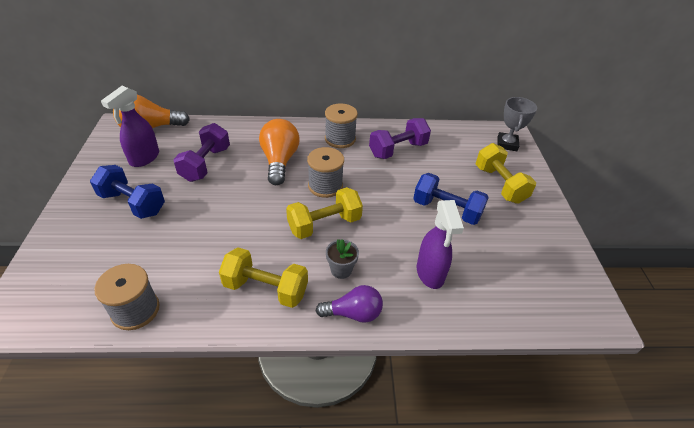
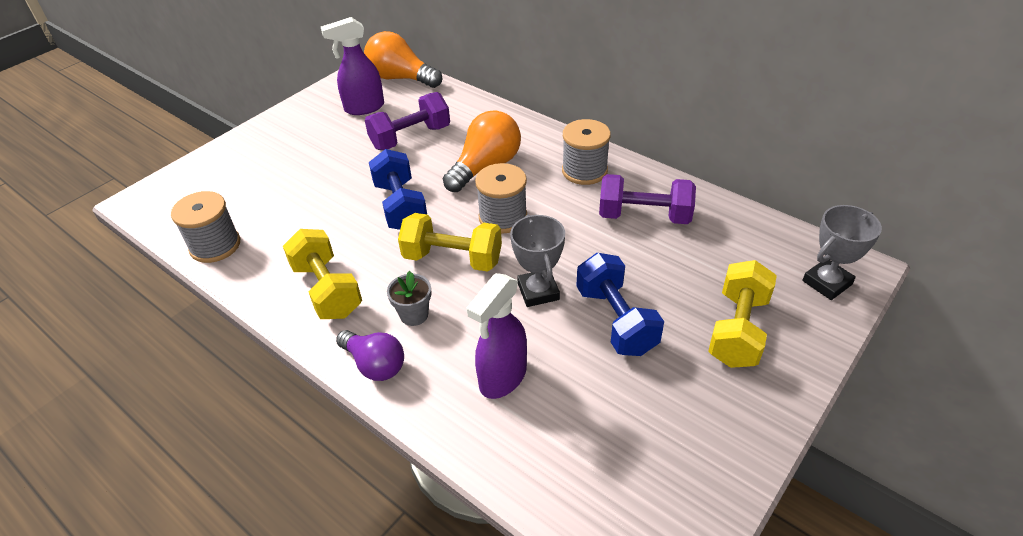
camera: 45 degrees right, 0 degrees up
blue dumbbell [90,165,165,219] -> blue dumbbell moved to [369,149,427,230]
none -> grey trophy [510,214,565,307]

